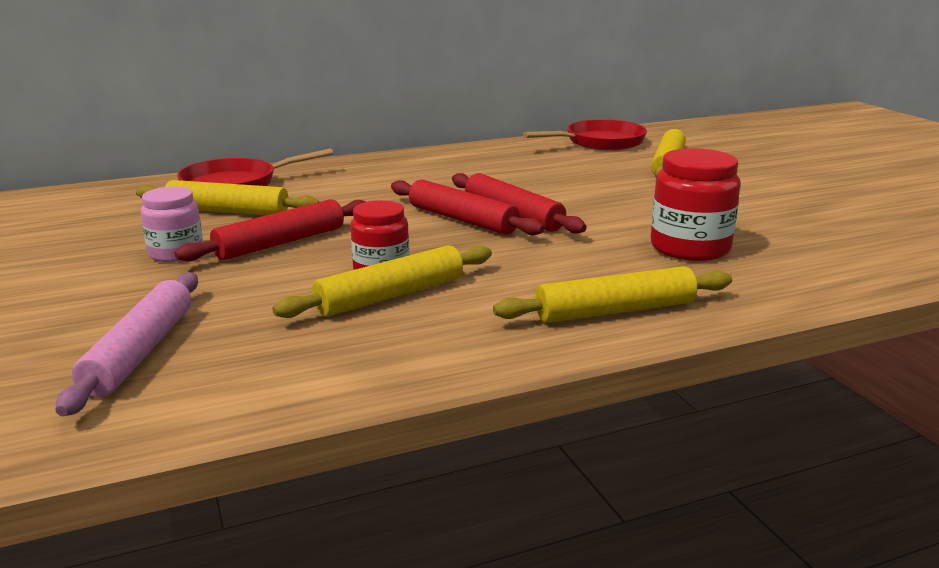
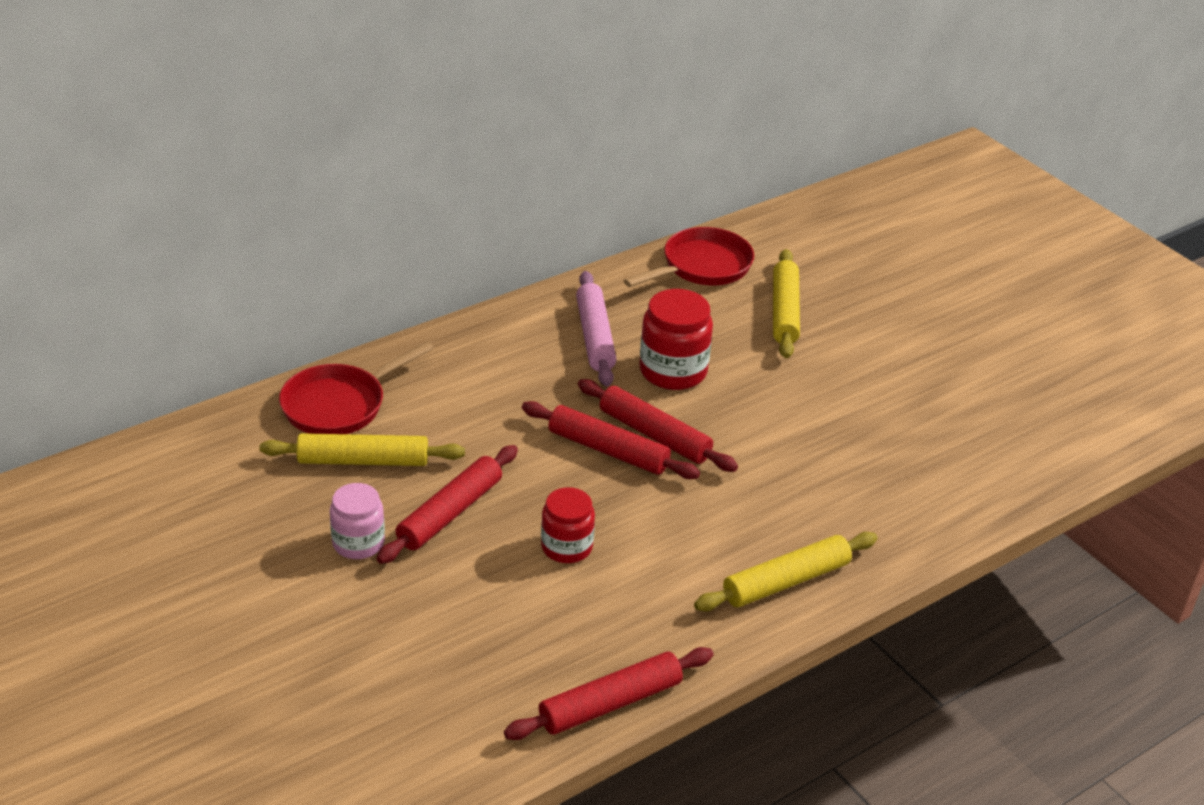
camera: 15 degrees left, 15 degrees up
pink rolling pin [55,272,198,416] -> pink rolling pin moved to [576,271,616,387]
yellow rolling pin [272,245,492,318] -> none
red jar [651,148,741,261] -> red jar moved to [639,289,713,390]
none -> red rolling pin [504,647,714,740]

